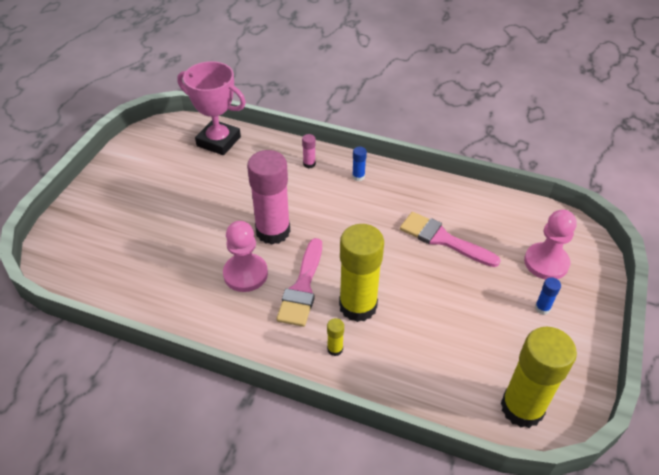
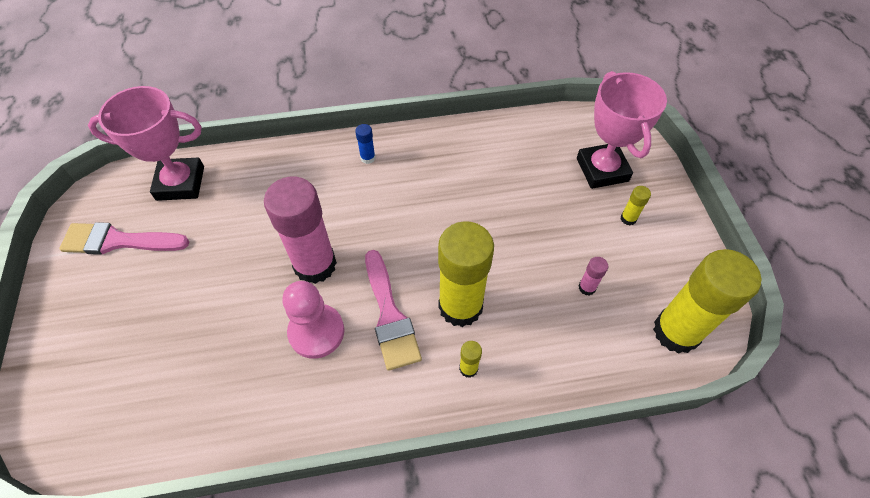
camera: 30 degrees left, 10 degrees up
pink glue stick [302,134,316,168] -> pink glue stick moved to [578,257,608,295]
pink brush [400,212,501,267] -> pink brush moved to [59,222,189,255]
pink pawn [524,210,577,280] -> pink trophy [577,71,667,189]
blue glue stick [535,277,561,315] -> yellow glue stick [620,186,651,225]

